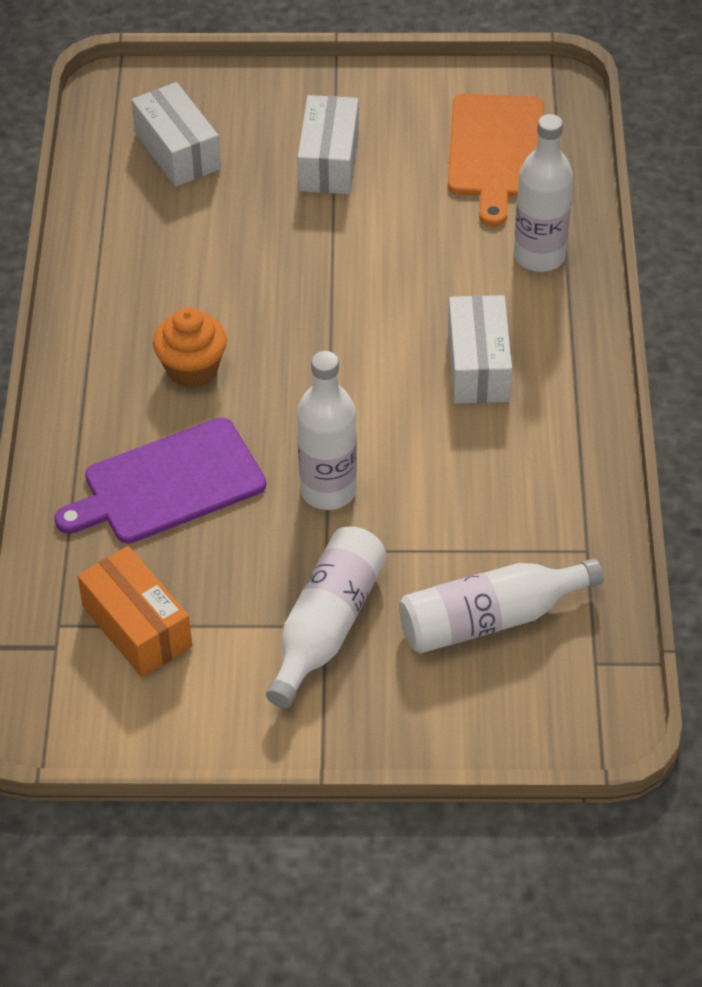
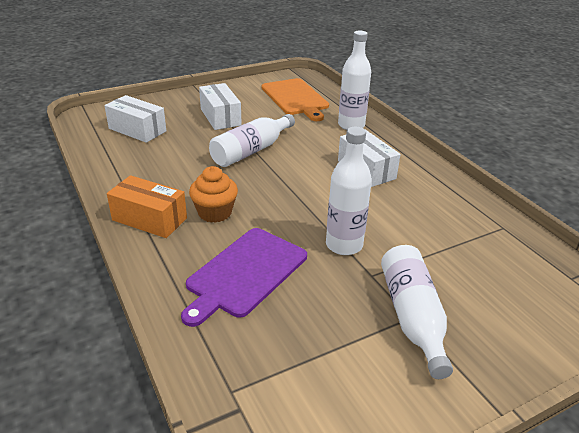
camera: 30 degrees left, 15 degrees down
orange box [77,546,192,677] -> orange box moved to [107,175,187,238]
white bottle [399,558,603,653] -> white bottle moved to [209,114,295,167]

